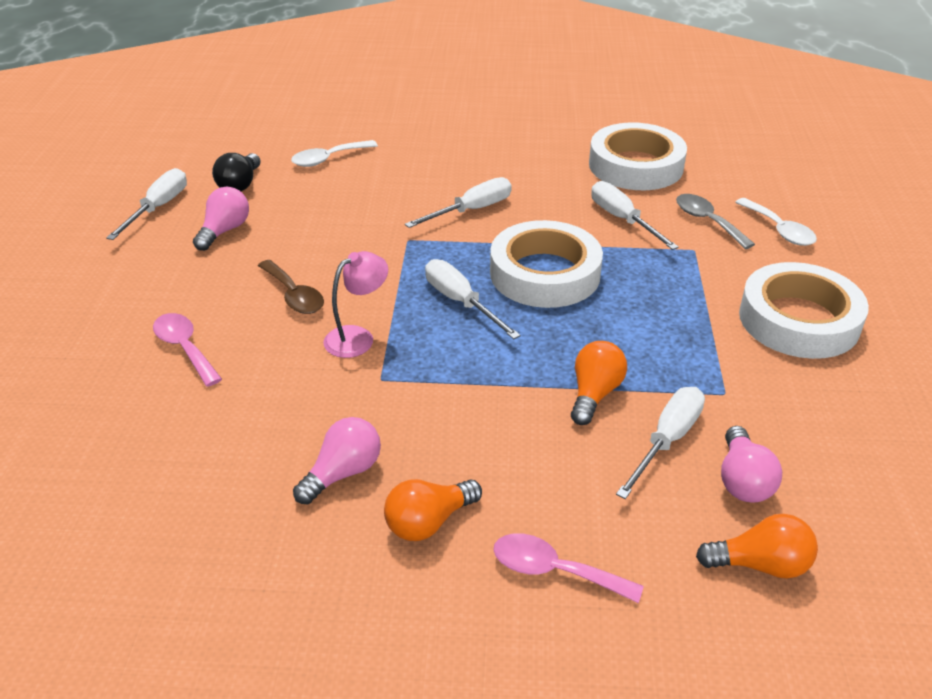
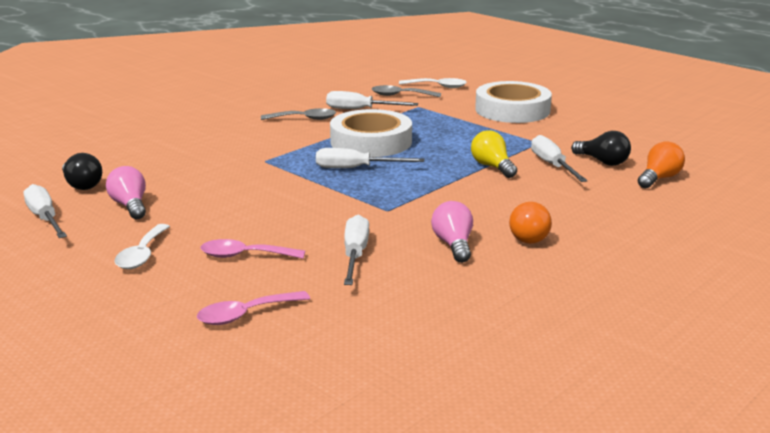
camera: 50 degrees left, 15 degrees down
brown spoon [258,260,324,314] -> none
white spoon [291,140,378,167] -> white spoon moved to [114,224,170,269]
pink lamp [323,251,388,358] -> none
white screwdriver [405,177,512,228] -> white screwdriver moved to [344,215,369,285]
pink spoon [494,533,644,603] -> pink spoon moved to [197,291,310,325]
orange light bulb [571,341,627,425] -> yellow light bulb [471,130,517,178]
white tape [589,123,687,190] -> none
pink light bulb [721,426,782,503] -> black light bulb [571,131,631,166]
none -> grey spoon [261,108,336,120]

